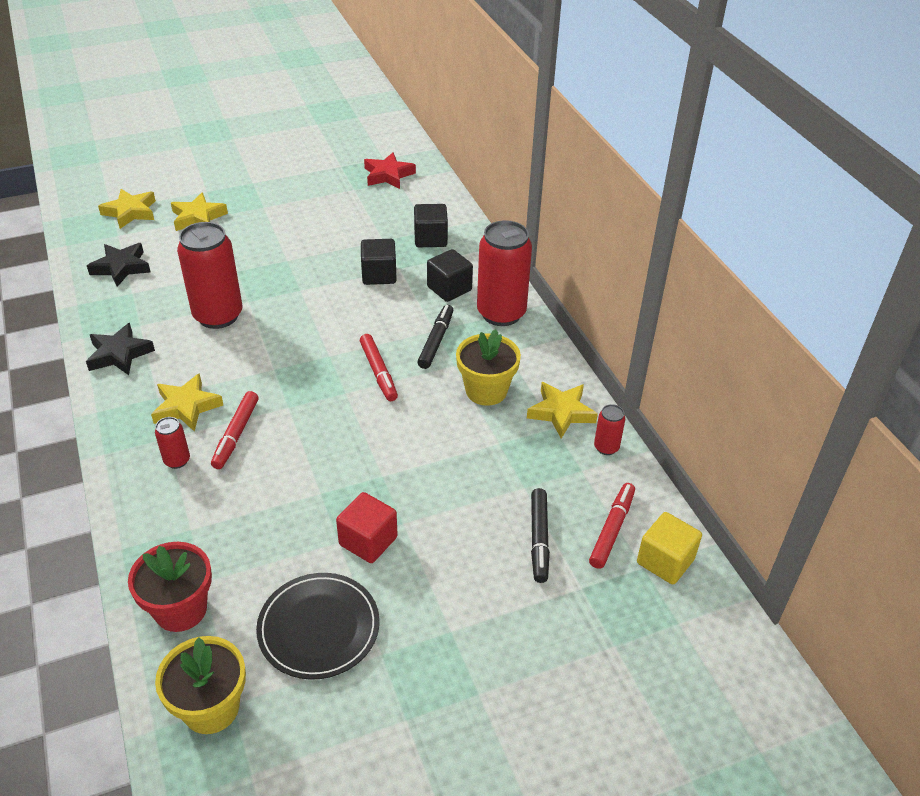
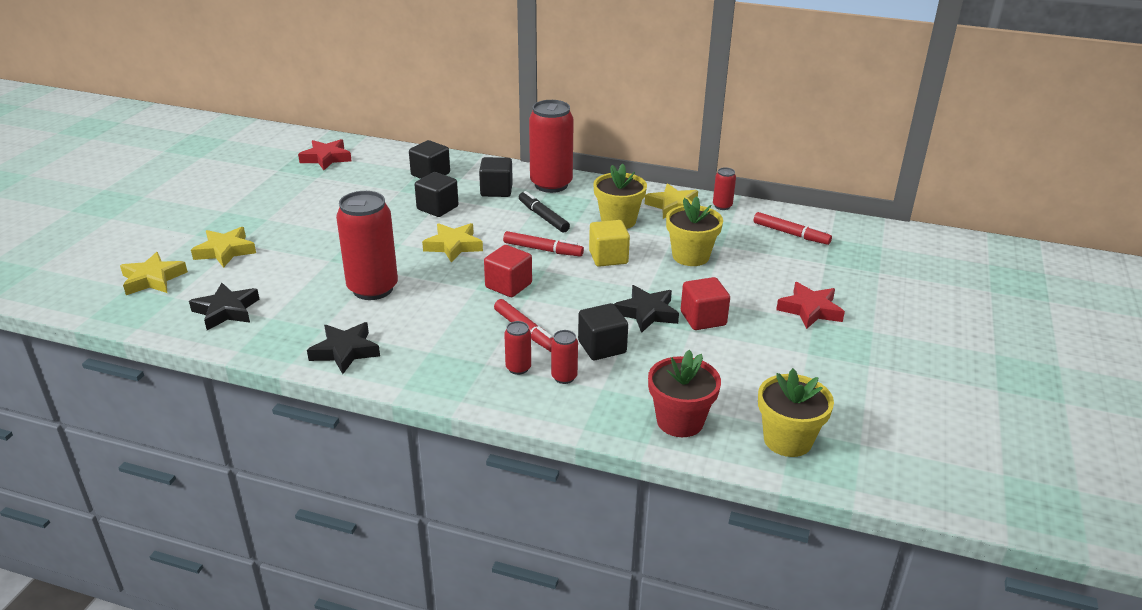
camera: 50 degrees left, 10 degrees down
yellow star [151,373,223,432] -> yellow star moved to [422,223,483,263]
black plate [256,573,380,680] -> none
black marker [531,488,550,583] -> none
red marker [589,483,635,569] -> red marker turned 150 degrees clockwise [754,212,832,245]
yellow cube [637,512,702,584] -> yellow cube moved to [589,220,630,267]
none -> red cube [484,245,532,297]
none -> red can [551,330,578,384]
none -> black cube [578,303,628,360]
none -> black star [614,285,679,333]
none -> yellow flower pot [666,196,723,266]
none -> red star [776,282,845,329]

